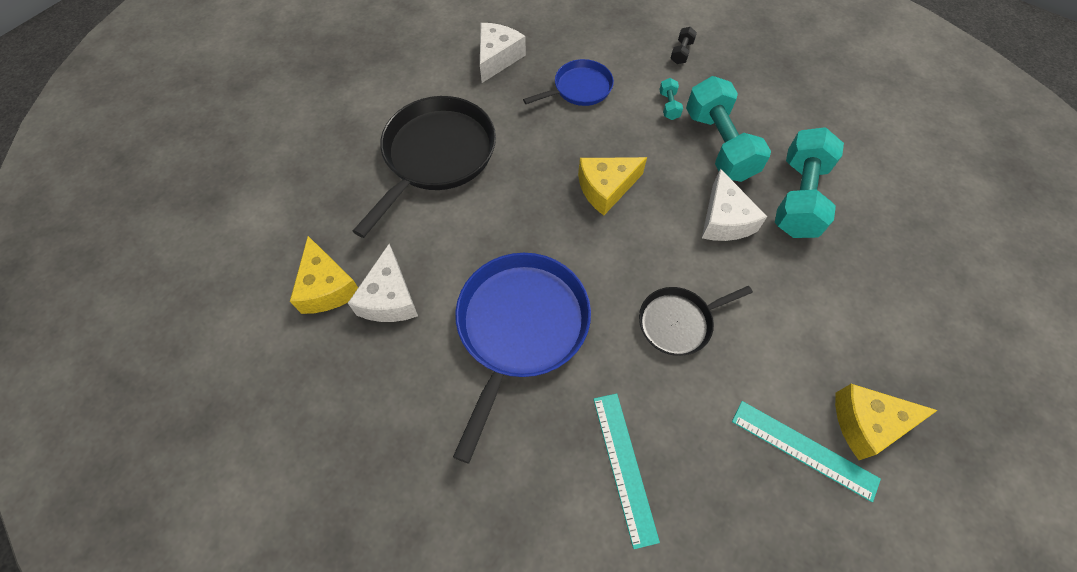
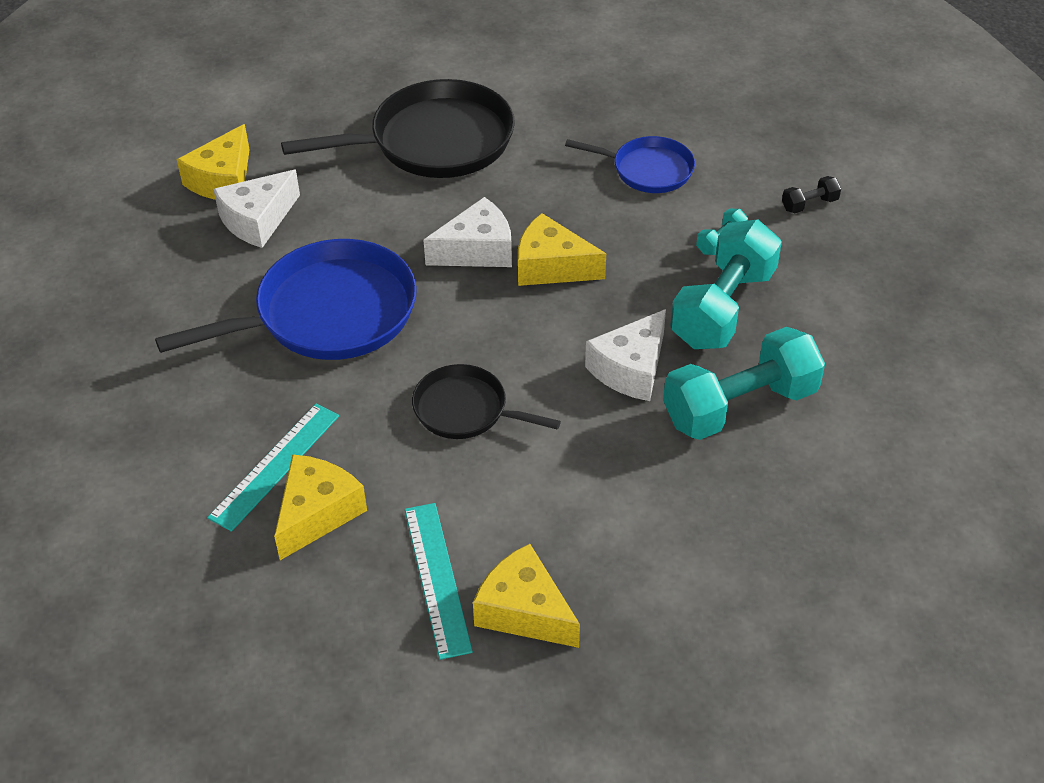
camera: 45 degrees right, 15 degrees down
white cheese [480,23,526,83] -> white cheese moved to [424,197,512,267]
none -> yellow cheese [274,454,367,560]

